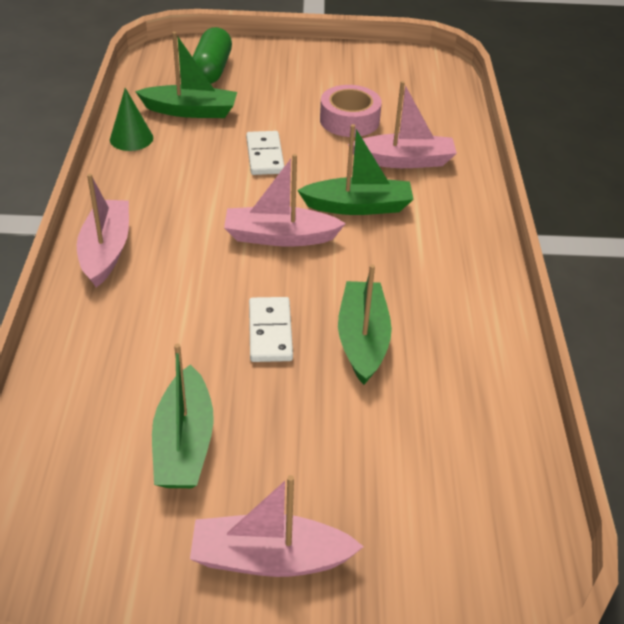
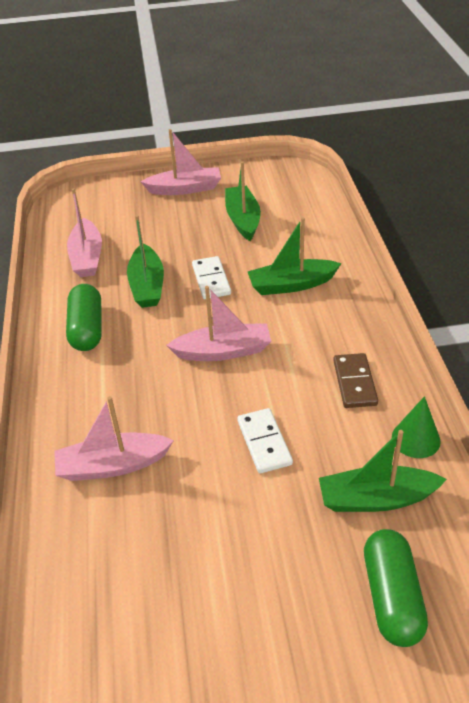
camera: 175 degrees right, 0 degrees up
pink boat [77,174,129,287] -> pink boat moved to [67,188,102,277]
green boat [297,124,414,215] -> green boat moved to [247,217,342,295]
pink tape [320,85,382,137] -> none
none -> green capsule [66,284,102,351]
none -> brown domino [333,353,378,408]

